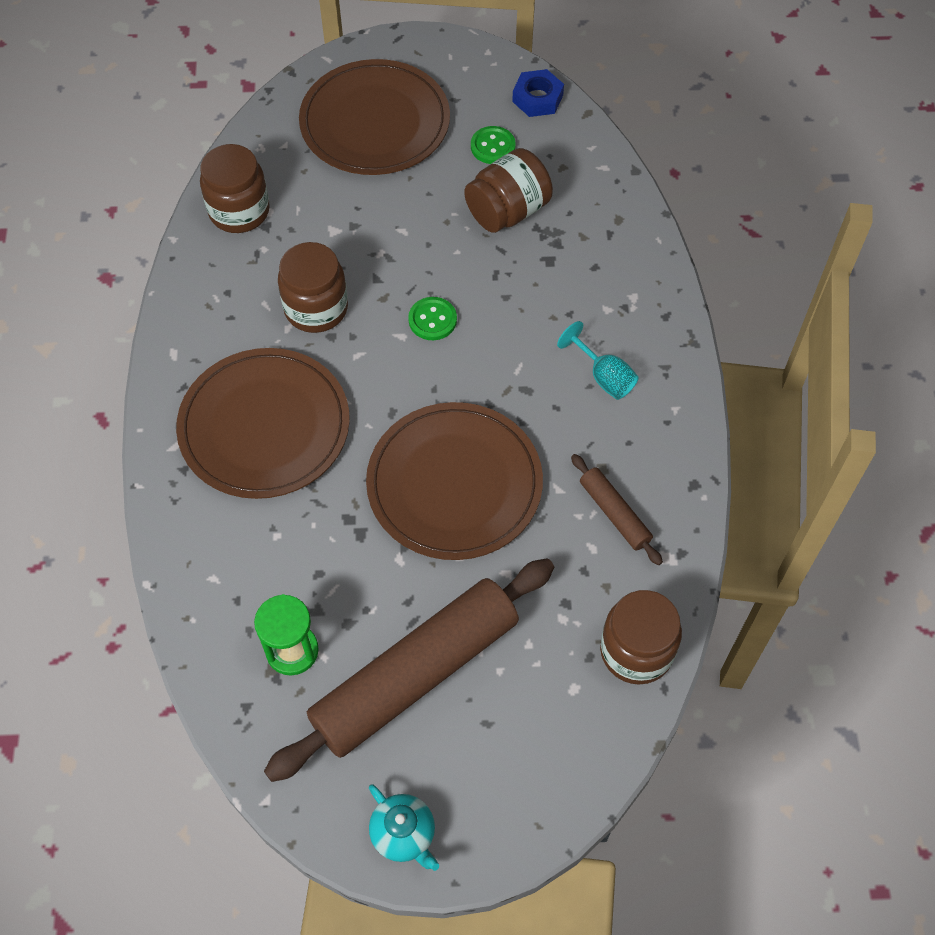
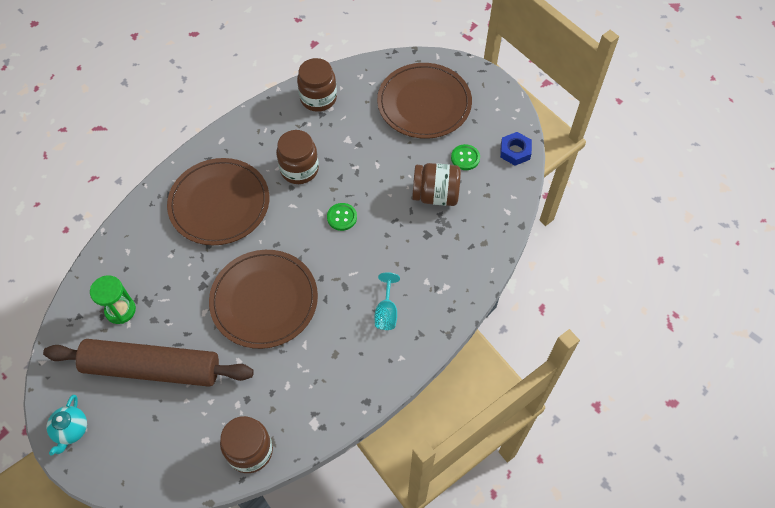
camera: 45 degrees right, 0 degrees up
brown rolling pin [571,454,663,565] -> none

